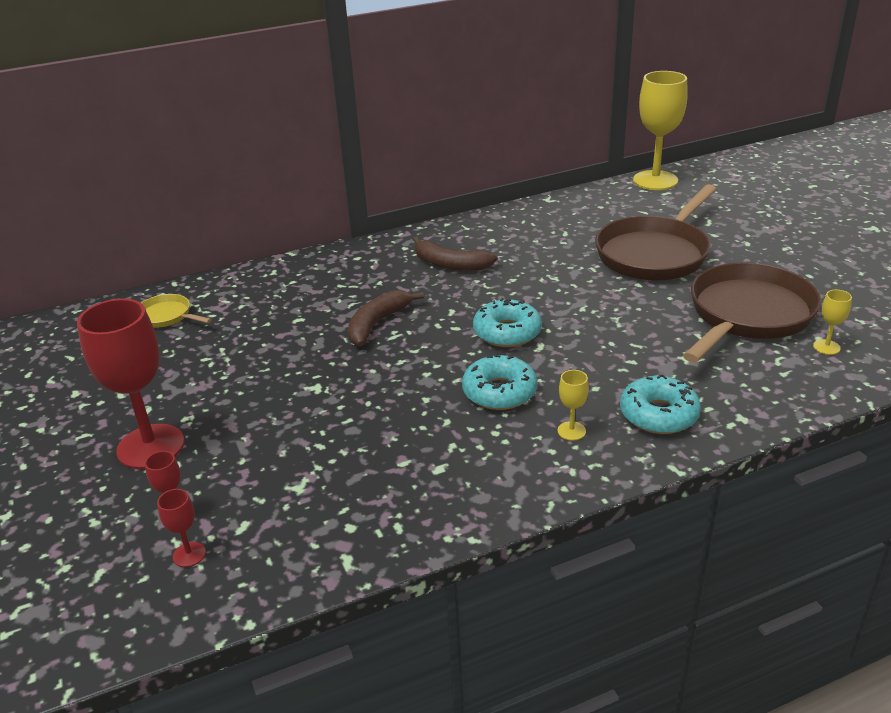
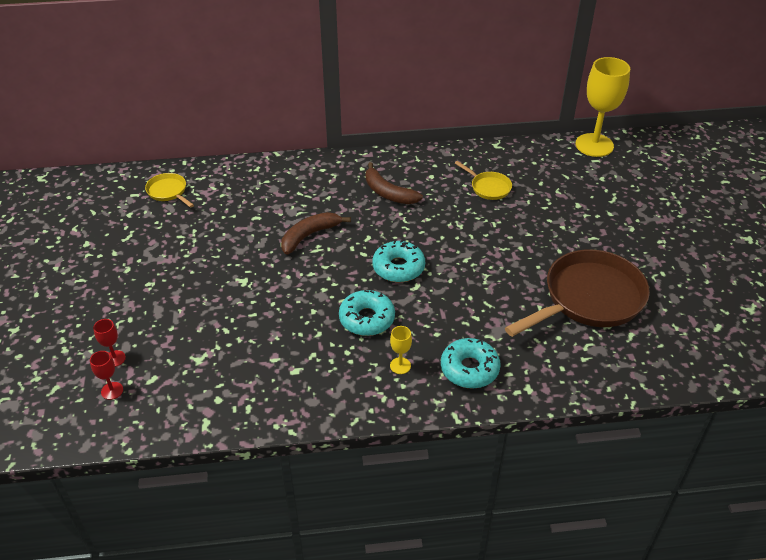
camera: 15 degrees right, 10 degrees up
red goblet [77,299,184,469] -> none
brown pan [595,184,716,281] -> none
yellow goblet [813,290,852,355] -> none
none -> yellow pan [455,161,512,200]

